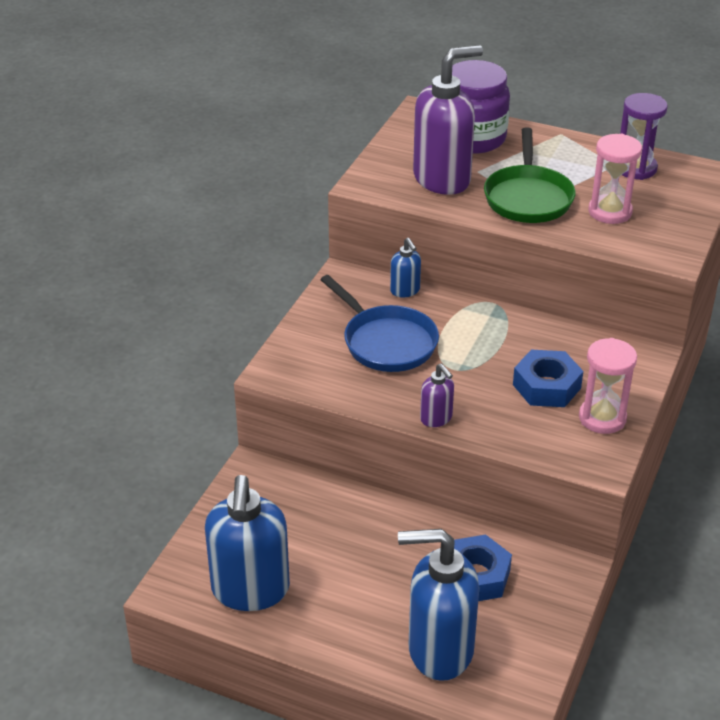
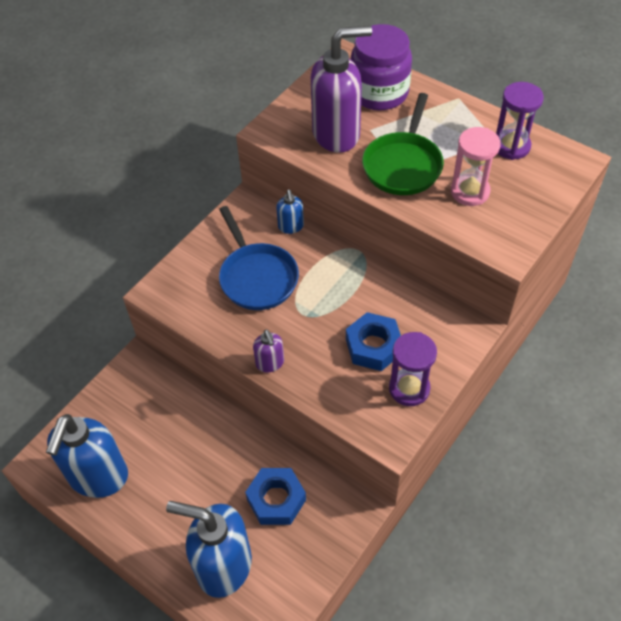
camera: 15 degrees right, 15 degrees up
pink hourglass [579,338,637,434] -> purple hourglass [389,332,437,406]

